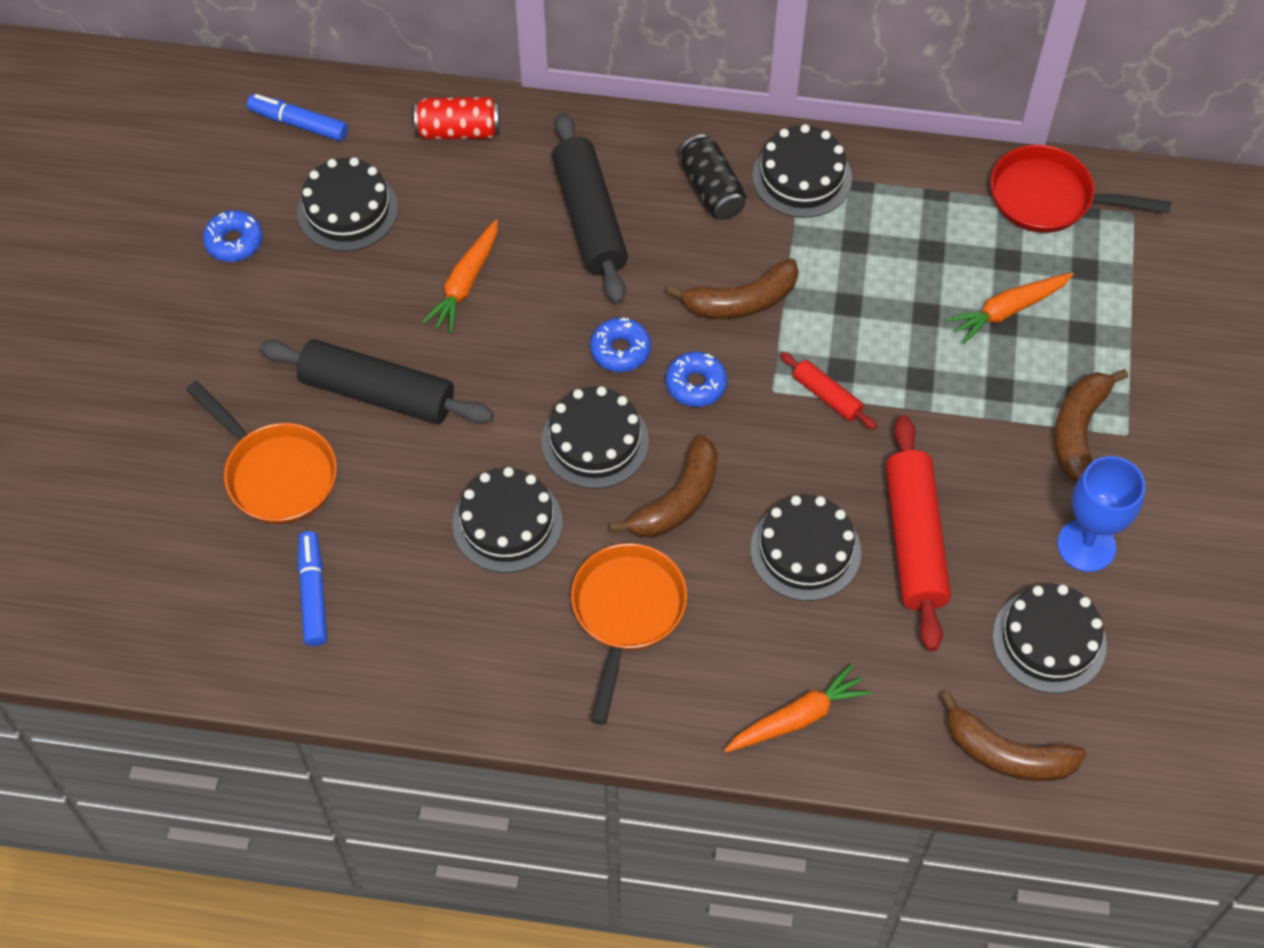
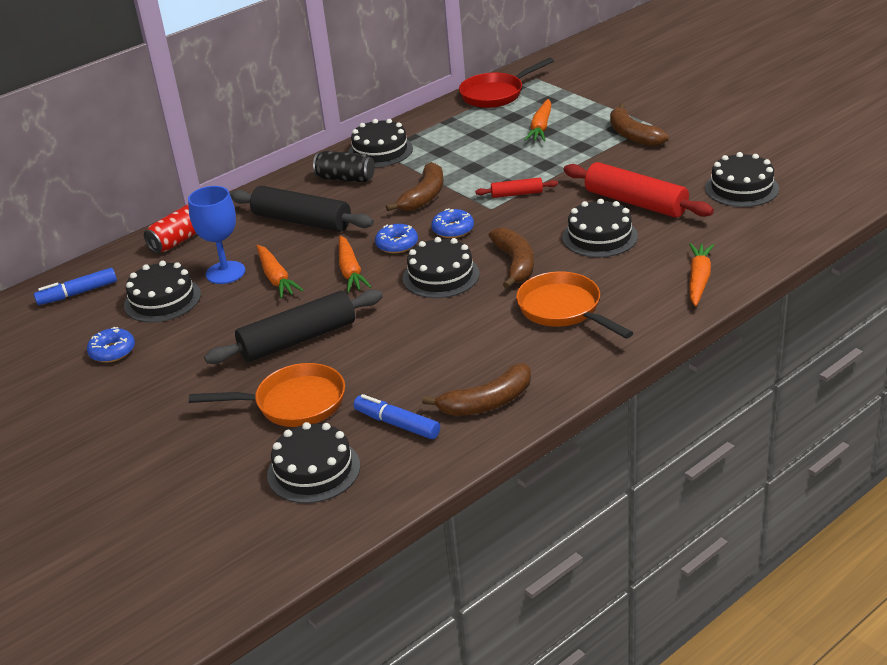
camera: 45 degrees left, 25 degrees down
black cake [453,467,562,573] -> black cake moved to [267,422,360,503]
brown banana [940,691,1087,781] -> brown banana moved to [422,363,531,416]
blue goblet [1057,456,1146,572] -> blue goblet moved to [188,186,245,284]
none -> orange carrot [339,235,371,293]

